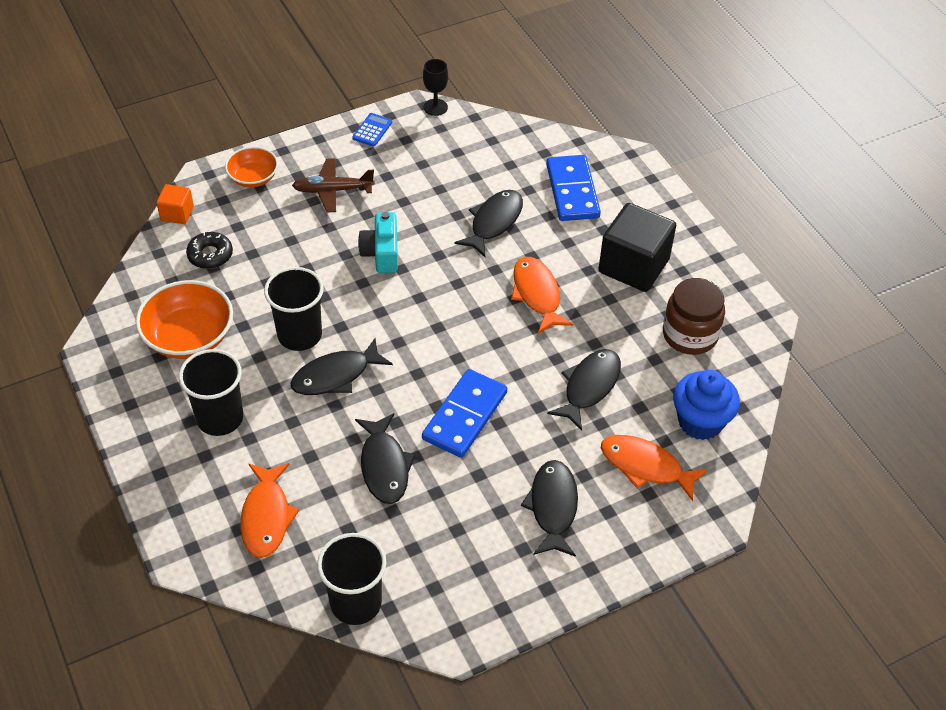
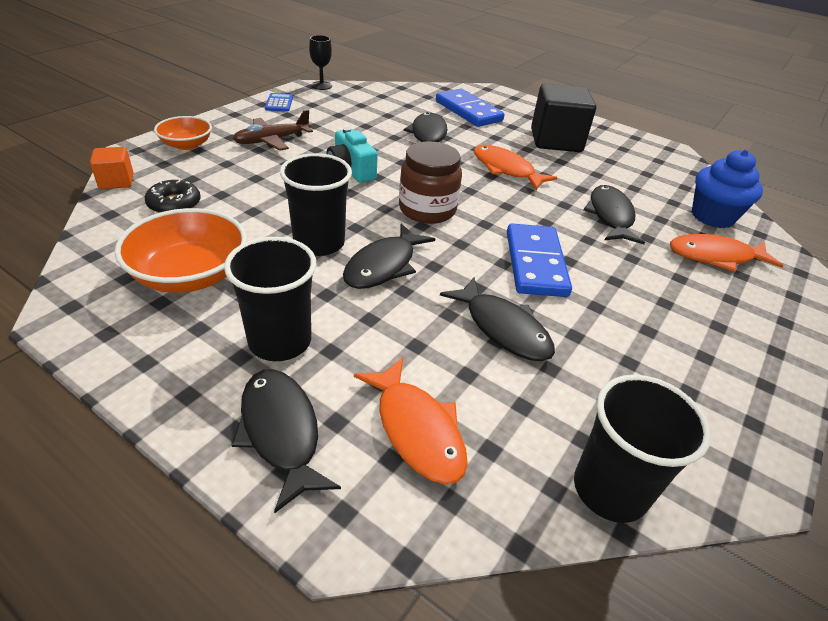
camera: 30 degrees left, 10 degrees down
black fish [521,460,578,557] -> black fish moved to [232,369,341,513]
brown jar [663,278,725,355] -> brown jar moved to [399,141,462,224]

